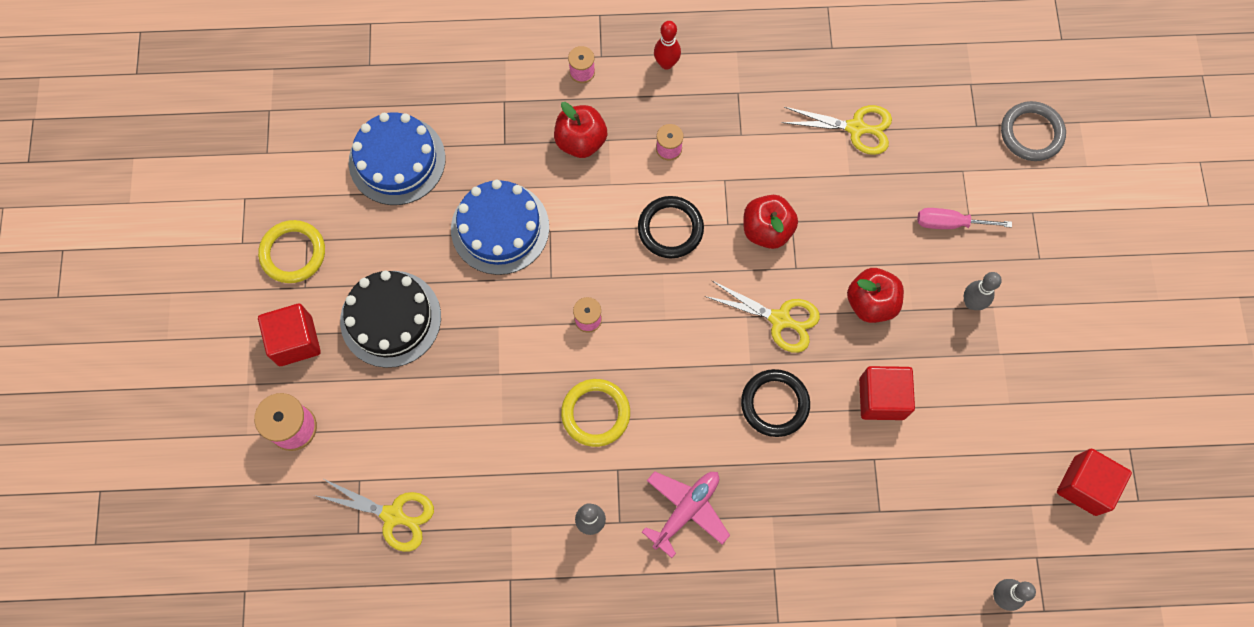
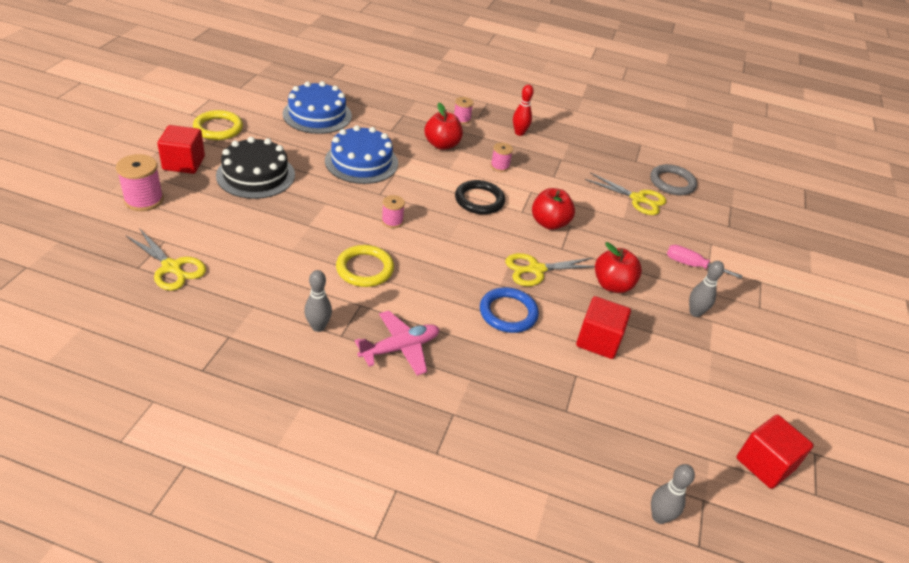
camera: 15 degrees right, 30 degrees down
yellow scissors [705,281,820,353] -> yellow scissors turned 120 degrees clockwise [505,253,595,286]
black ring [741,369,810,437] -> blue ring [480,287,539,333]
grey ring [1001,101,1066,161] -> grey ring moved to [650,164,697,195]

